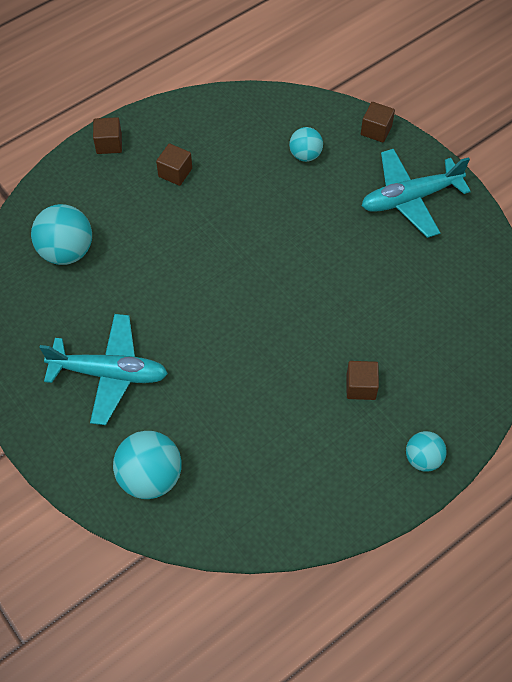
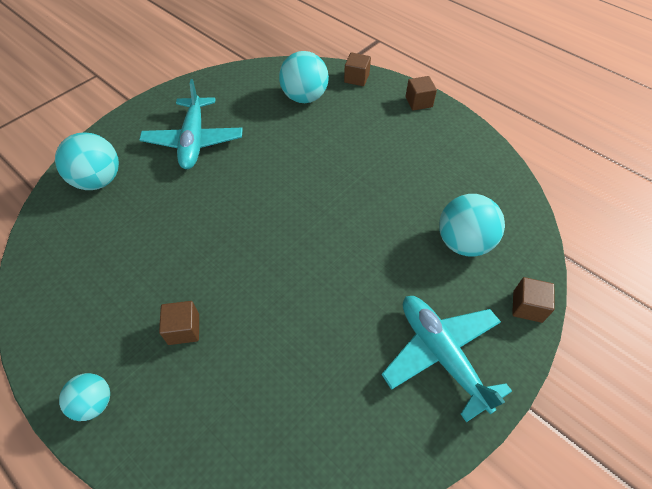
camera: 80 degrees right, 5 degrees down
brown cube [156,143,192,186] -> brown cube moved to [344,53,371,86]
turquoise ball [289,127,323,162] -> turquoise ball [439,194,505,257], size x1.66

